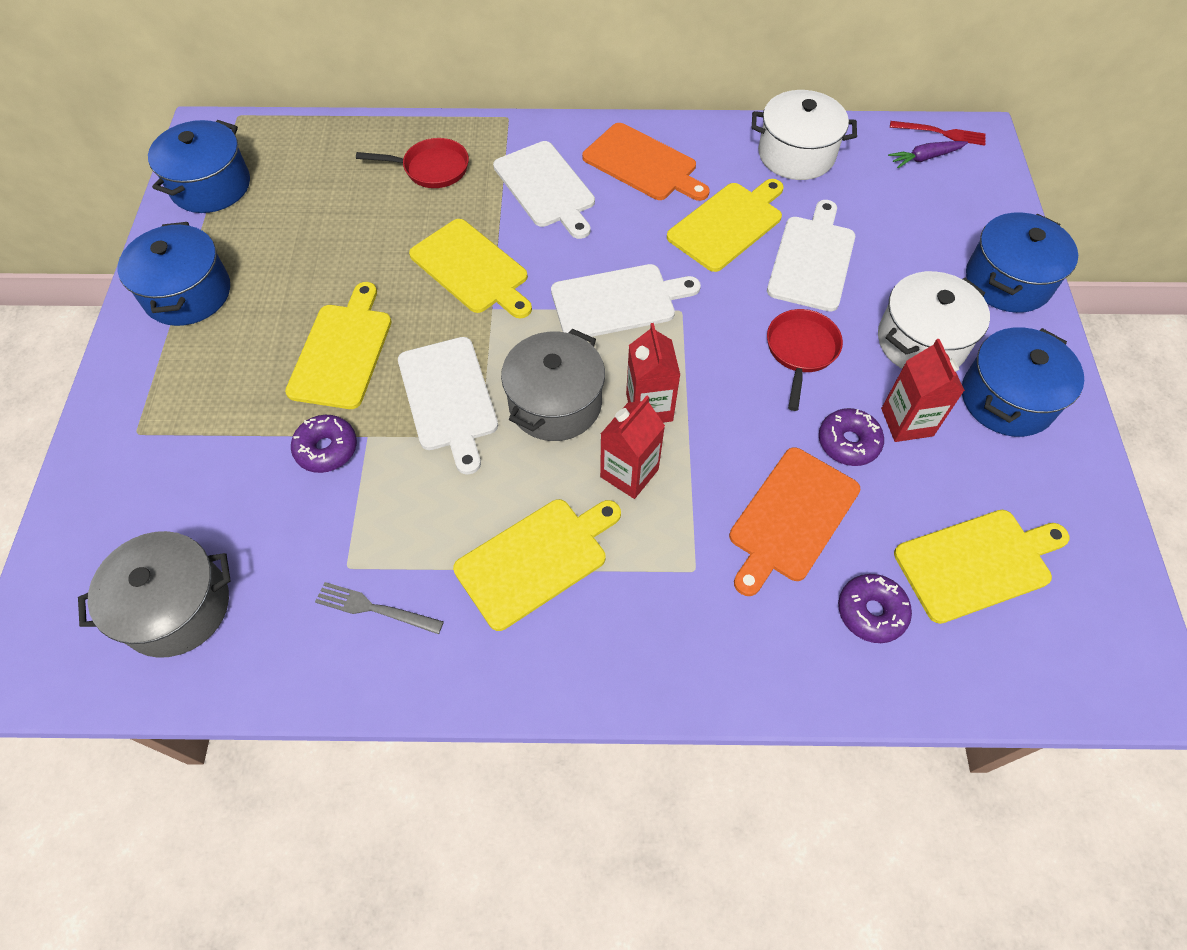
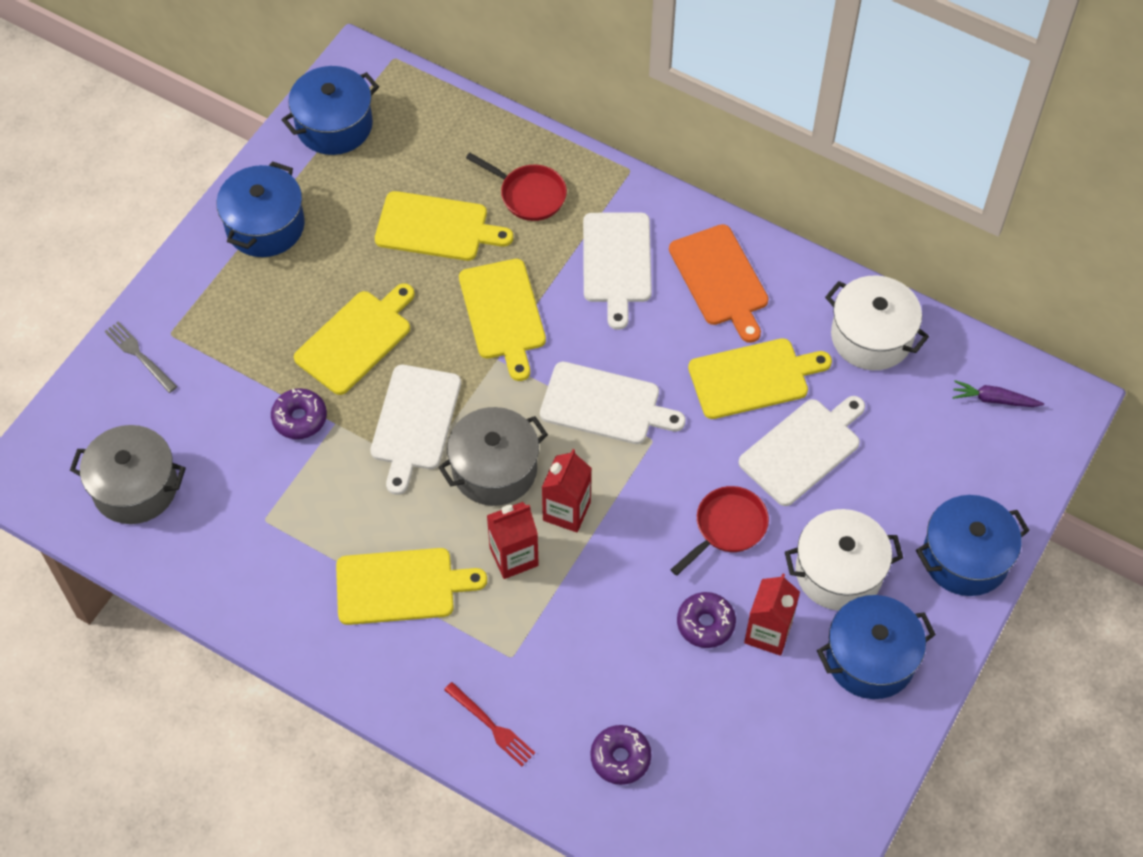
camera: 30 degrees right, 0 degrees up
grey fork [315,582,444,634] -> grey fork moved to [104,322,177,393]
orange cutting board [729,447,861,596] -> none
red fork [890,121,986,146] -> red fork moved to [444,682,535,766]
yellow cutting board [894,510,1069,624] -> yellow cutting board moved to [375,191,513,261]

